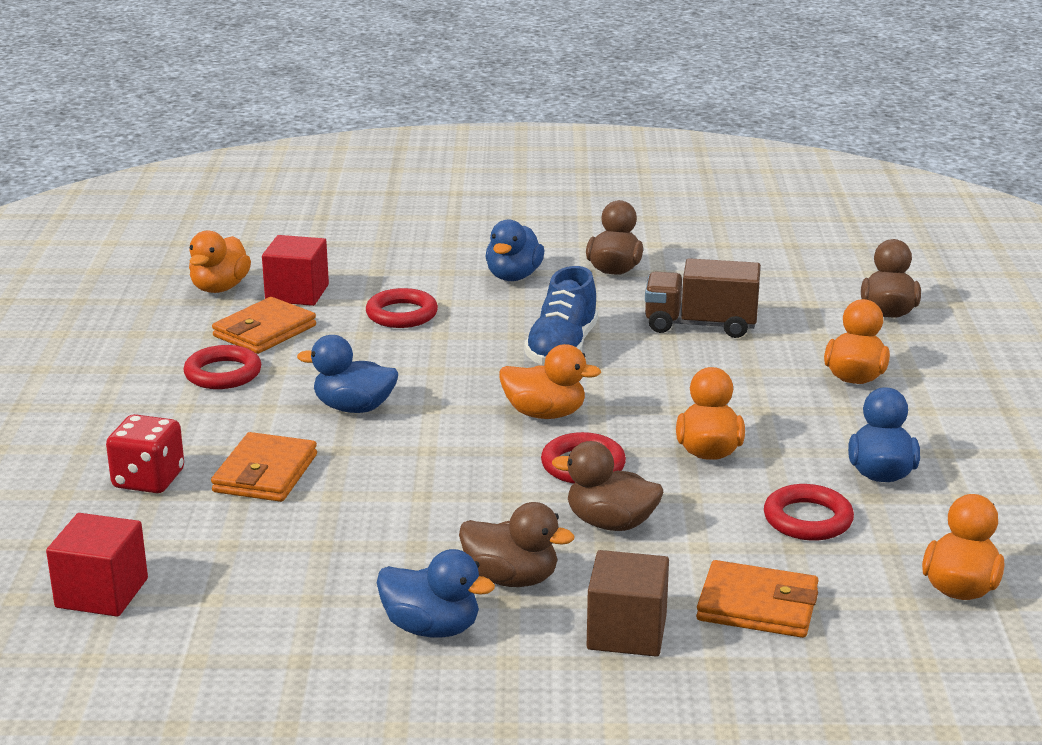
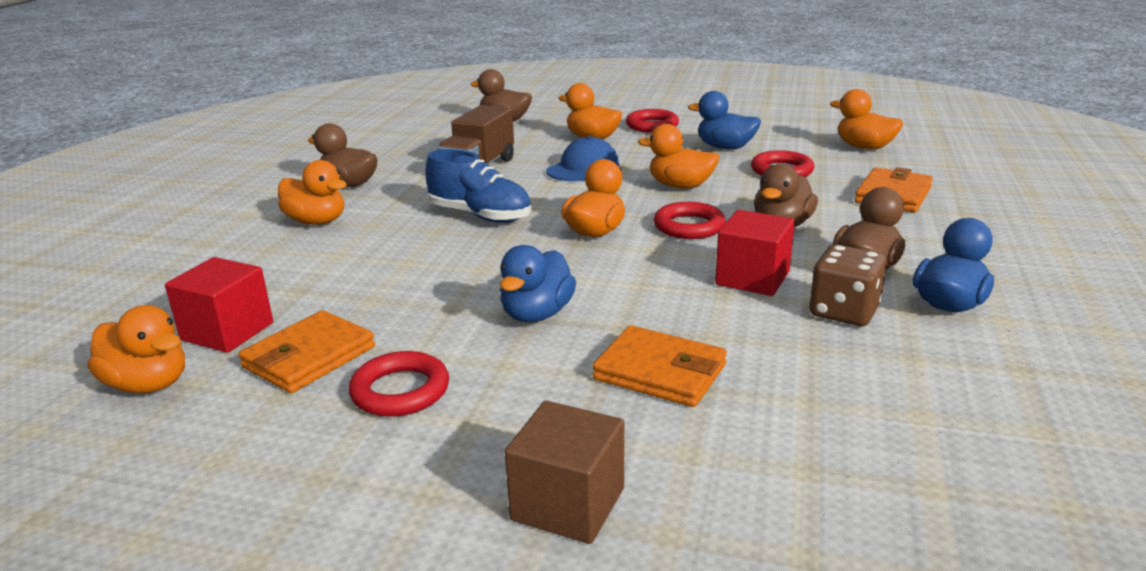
camera: 75 degrees left, 0 degrees up
red cube [46,513,148,617] -> red cube moved to [715,210,795,296]
red dice [106,414,184,493] -> none
orange wallet [212,297,316,354] -> orange wallet turned 75 degrees clockwise [238,310,375,393]
red ring [366,288,438,328] -> red ring moved to [626,109,679,133]
blue duck [486,219,544,281] -> orange duck [278,160,347,225]
brown cube [587,550,669,657] -> brown cube moved to [505,401,624,544]
none -> blue cap [546,136,619,181]
none -> brown dice [810,244,887,326]

